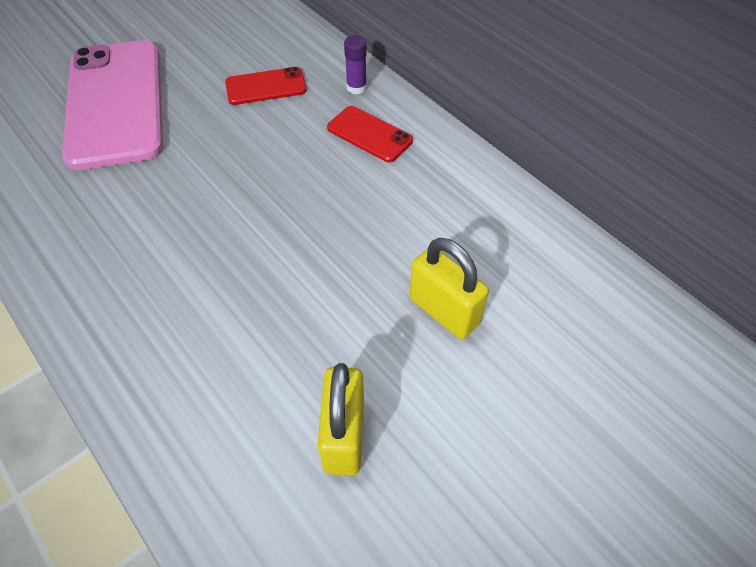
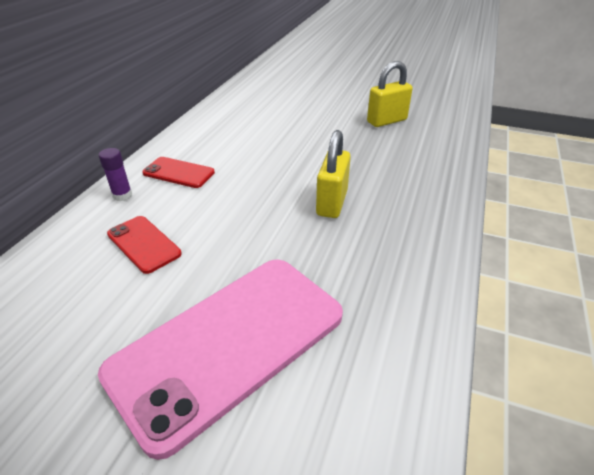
camera: 120 degrees left, 15 degrees down
red phone [327,106,413,162] -> red phone turned 75 degrees counterclockwise [142,157,215,188]
yellow padlock [410,238,489,339] -> yellow padlock moved to [316,130,351,218]

